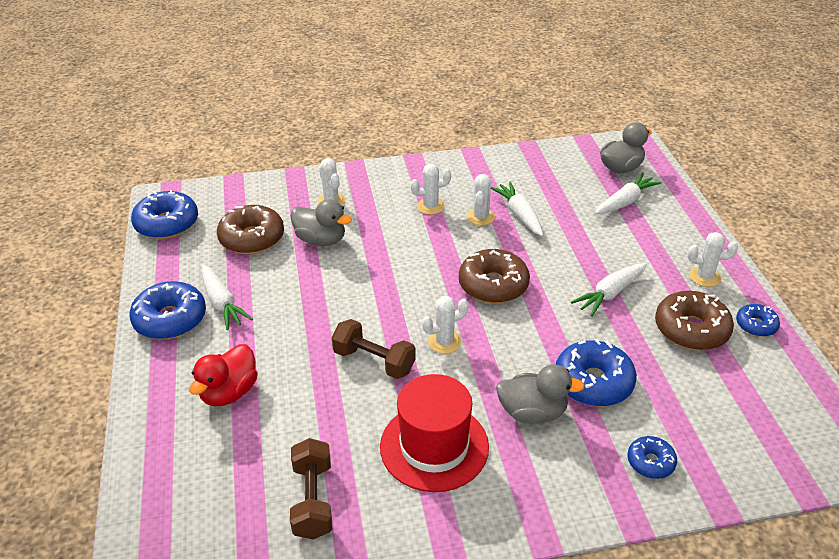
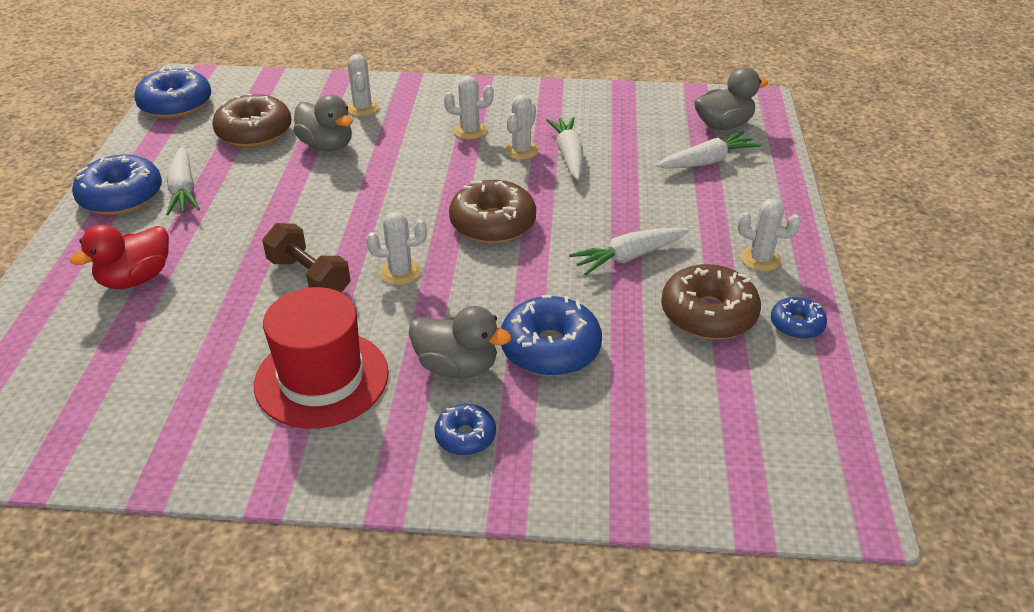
camera: 15 degrees right, 0 degrees up
brown dumbbell [290,438,332,539] -> none
blue donut [627,436,677,479] -> blue donut moved to [434,404,496,455]

